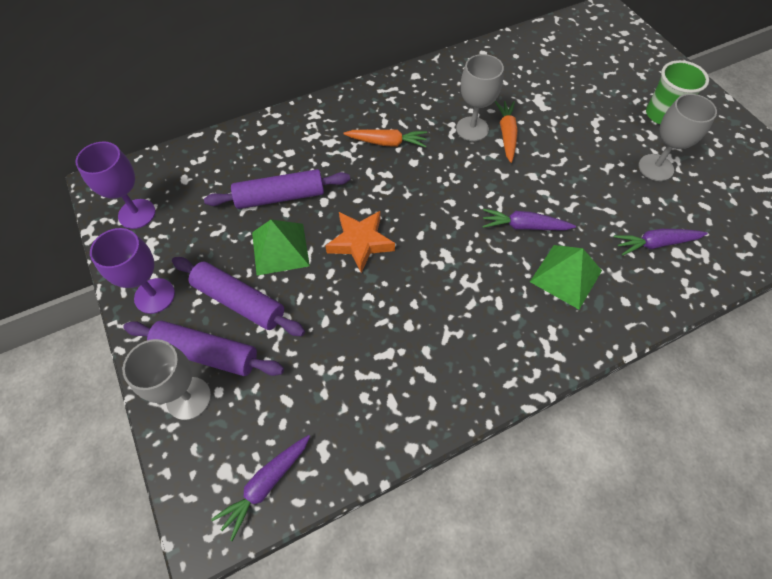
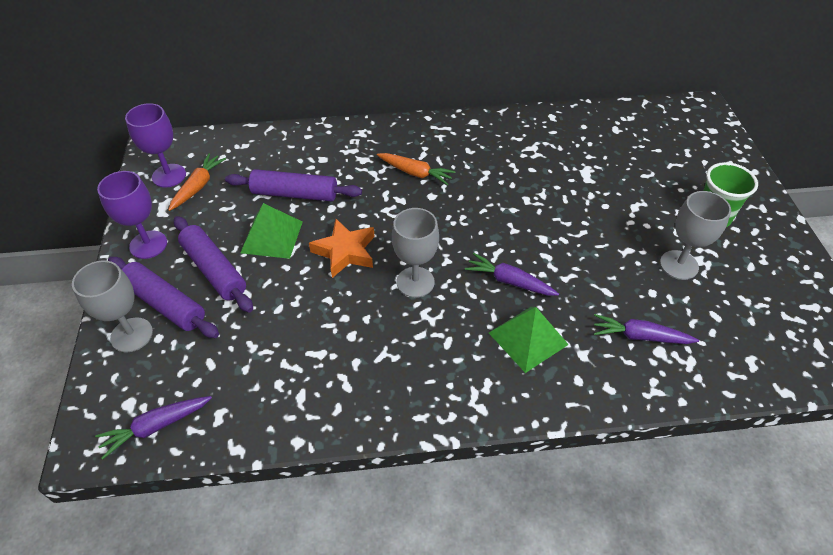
camera: 20 degrees right, 10 degrees down
grey goblet [456,54,504,141] -> grey goblet moved to [392,208,439,298]
orange carrot [495,101,518,163] -> orange carrot moved to [168,153,226,211]

